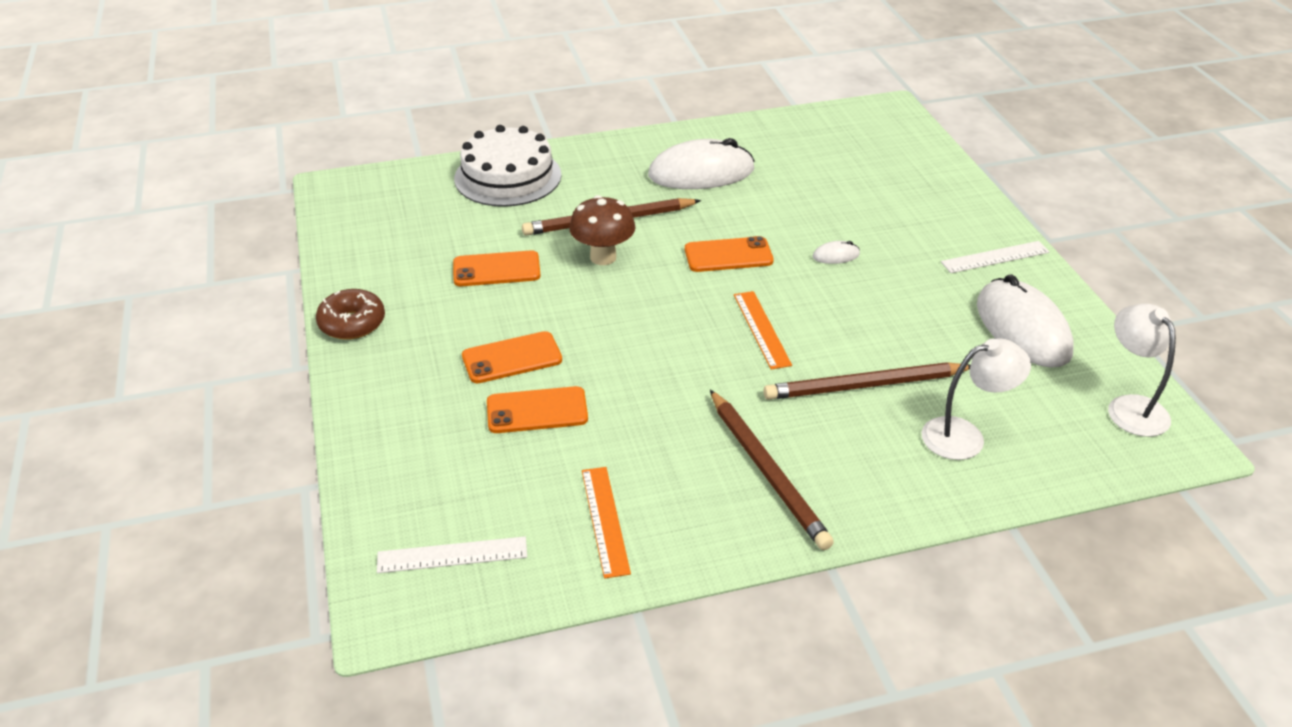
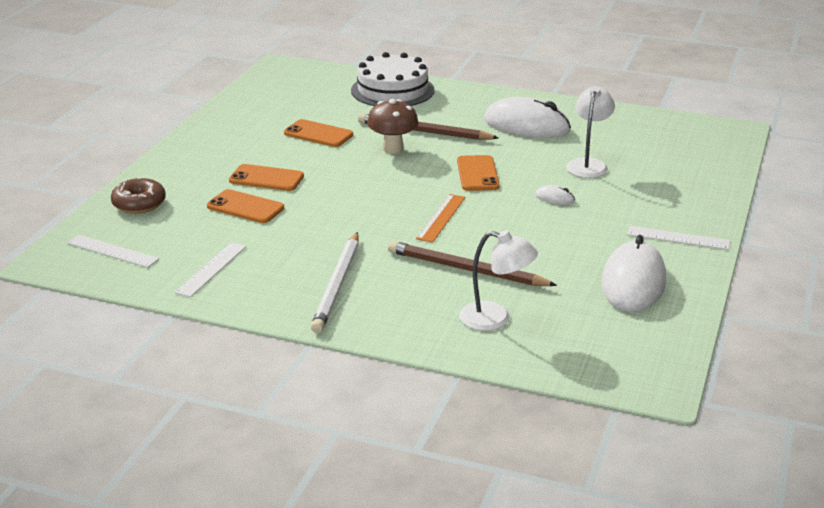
camera: 35 degrees right, 10 degrees down
brown donut [316,289,385,340] -> brown donut moved to [111,177,166,214]
orange ruler [582,467,631,579] -> white ruler [174,242,246,297]
orange phone [685,236,774,272] -> orange phone turned 60 degrees clockwise [457,155,500,191]
brown pencil [710,390,834,550] -> white pencil [311,232,359,333]
white lamp [1108,303,1176,437] -> white lamp moved to [566,86,615,178]

